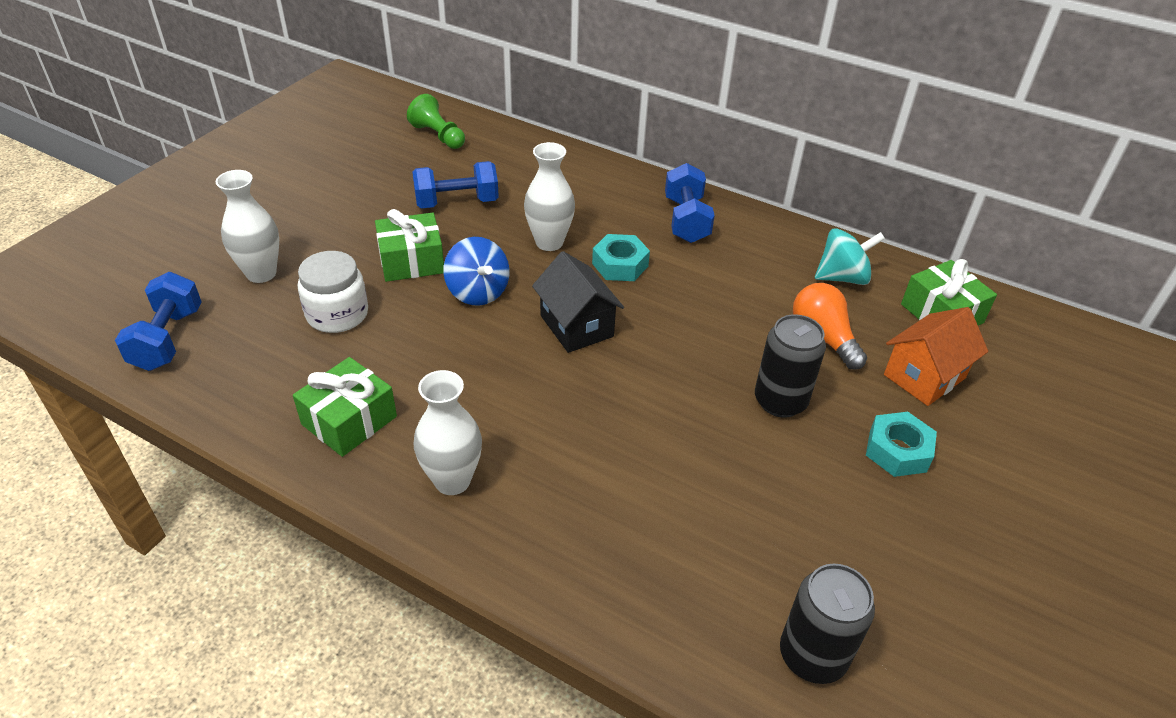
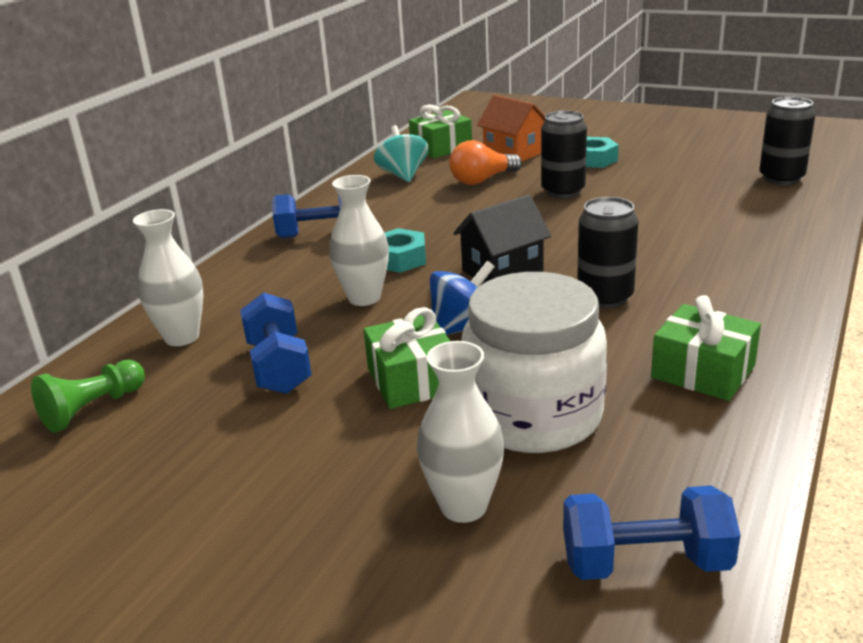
camera: 90 degrees left, 15 degrees down
white jar [298,251,368,333] -> white jar [461,272,607,453], size x1.64
white vase [414,370,482,495] -> white vase moved to [133,209,203,346]
none -> black can [577,197,638,308]

